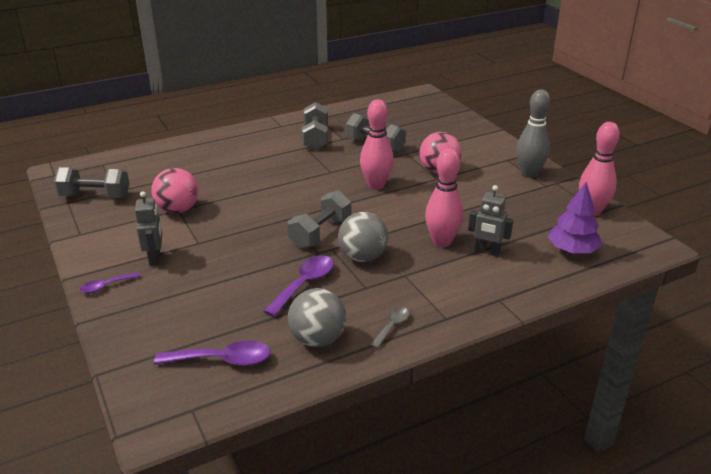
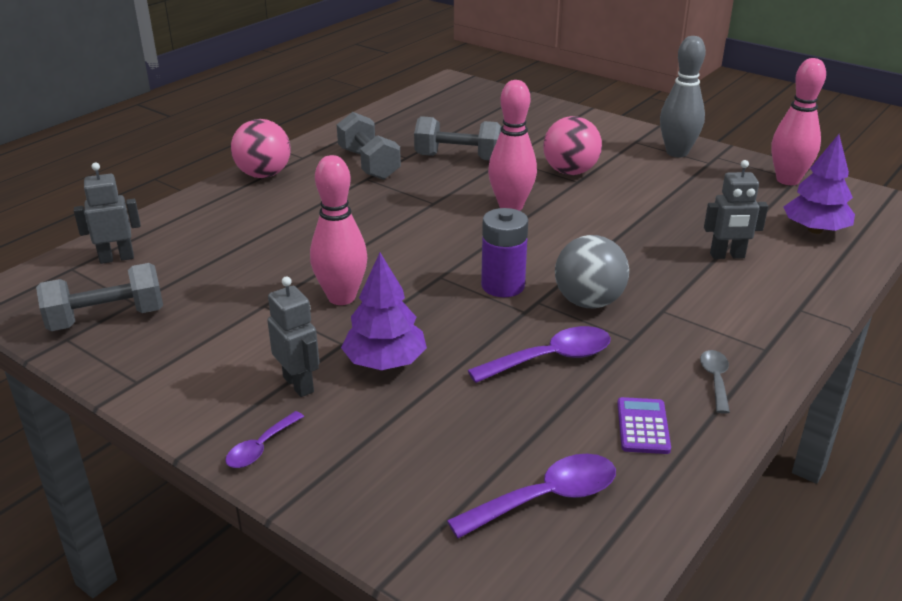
camera: 25 degrees left, 0 degrees up
pink ball [151,168,198,214] -> pink ball moved to [231,119,291,178]
purple spoon [263,255,334,317] -> purple spoon turned 60 degrees clockwise [468,326,611,383]
grey dumbbell [288,190,351,249] -> purple battery [481,208,528,297]
grey ball [288,288,346,347] -> purple calculator [617,397,671,454]
pink bowling pin [425,148,464,247] -> pink bowling pin moved to [310,155,368,305]
none -> grey robot [74,163,141,264]
none -> purple tree [341,253,427,370]

